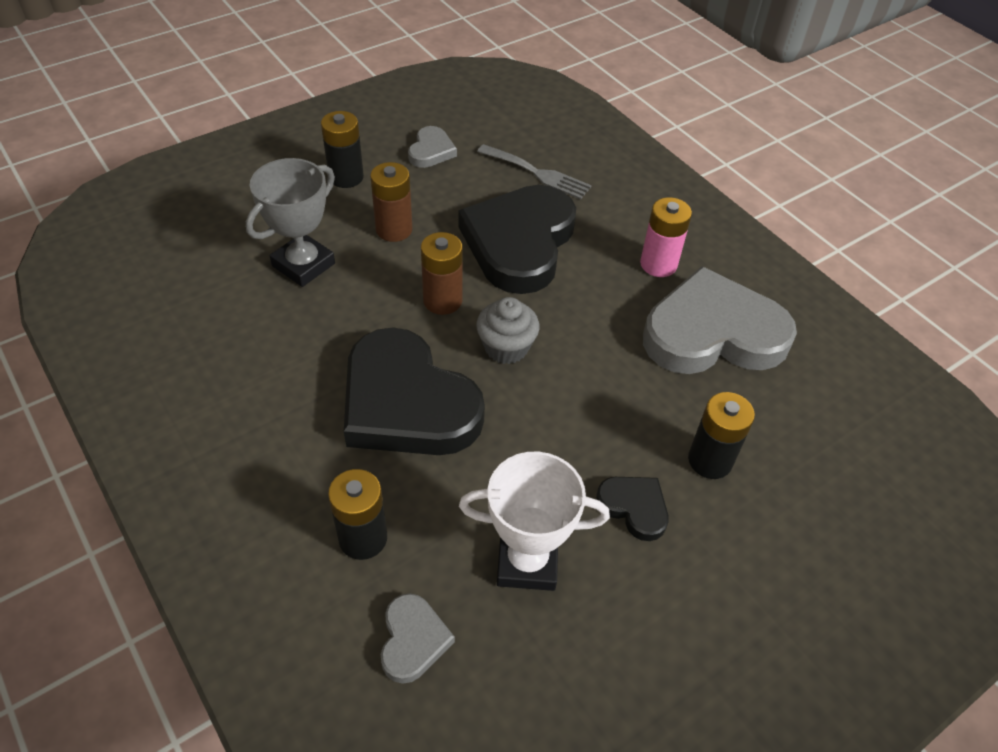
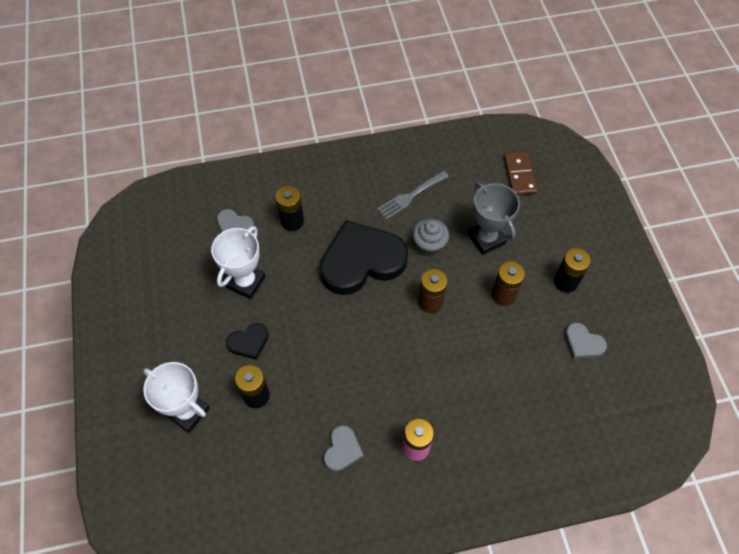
camera: 115 degrees right, 10 degrees up
black heart [459,185,576,294] -> none
grey cupcake [476,297,539,364] -> grey cupcake moved to [412,219,449,256]
grey fork [477,144,592,200] -> grey fork moved to [377,171,449,220]
grey heart [643,266,797,374] -> grey heart [324,425,364,472], size x0.45
none -> white trophy [143,362,210,433]
none -> brown domino [504,151,538,195]

